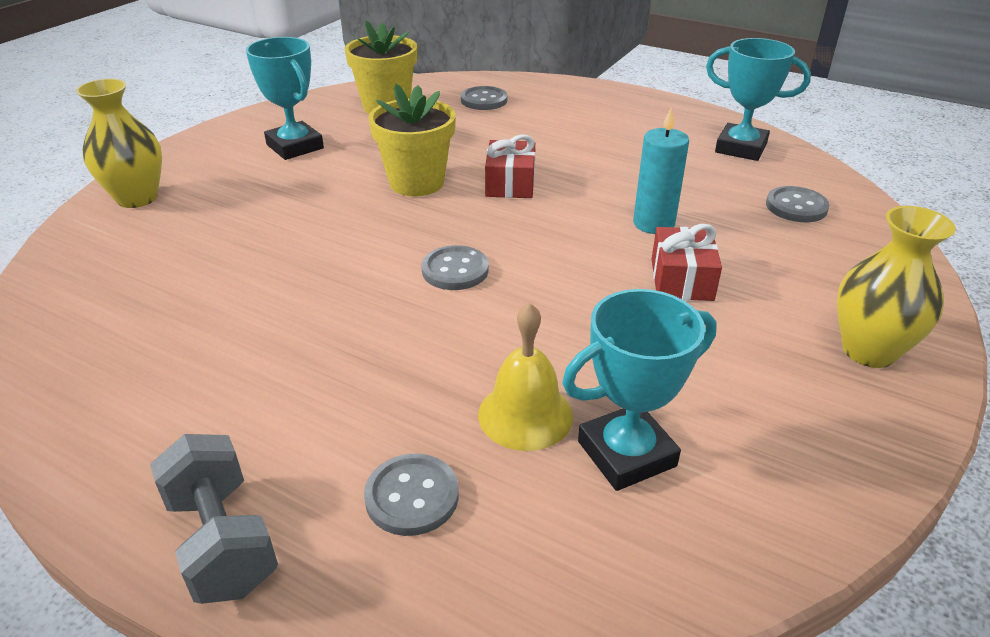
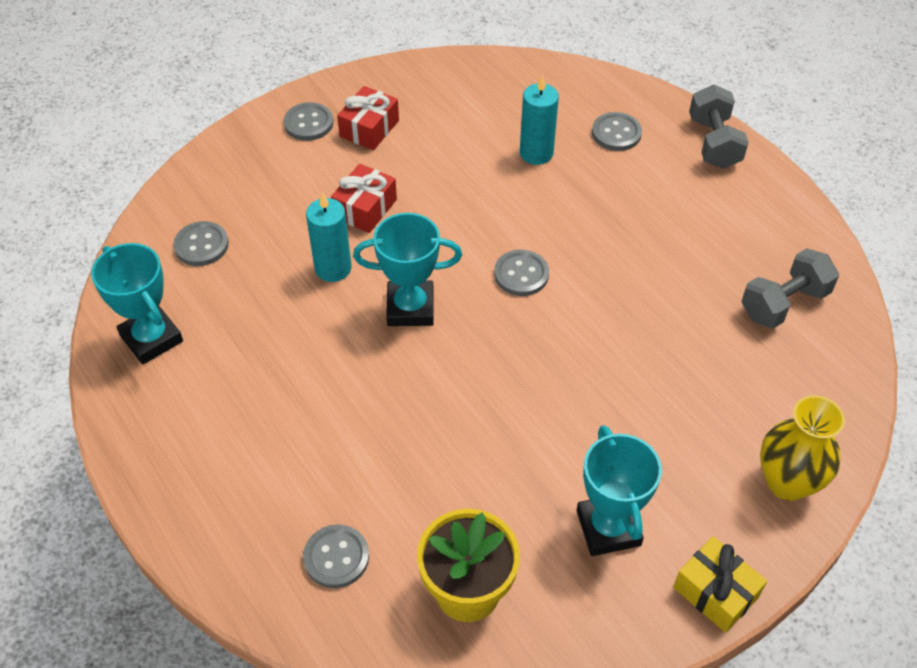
camera: 155 degrees left, 15 degrees up
yellow flower pot [368,84,456,196] -> none
yellow bell [478,302,573,451] -> turquoise candle [520,75,559,165]
red gift [485,134,535,198] -> red gift moved to [337,86,399,150]
turquoise trophy [562,289,717,491] -> turquoise trophy moved to [353,213,462,326]
yellow vase [837,206,956,368] -> grey button [284,102,333,141]
none -> yellow gift [673,537,767,633]
none -> grey dumbbell [742,248,839,329]

